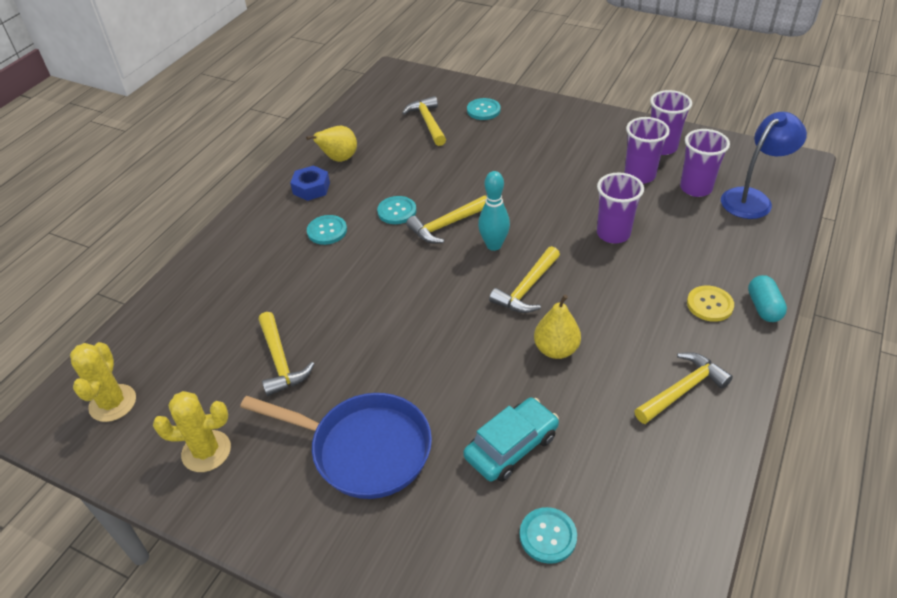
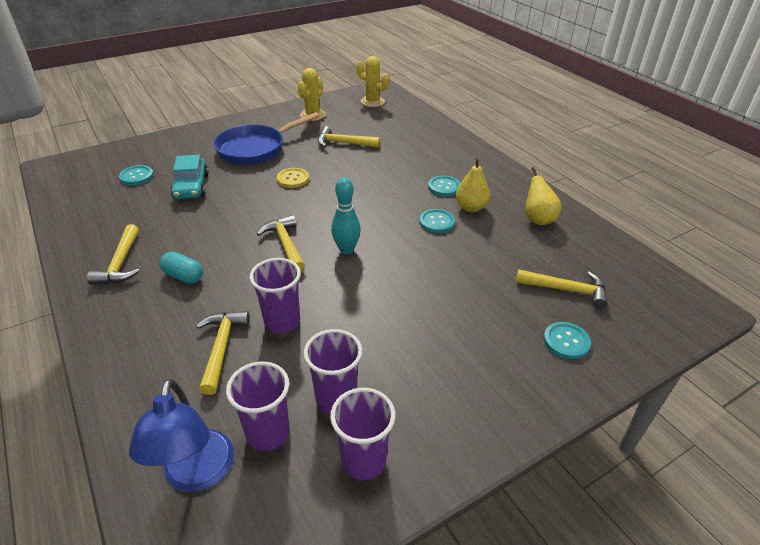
camera: 120 degrees right, 5 degrees down
blue nut [290,165,330,201] -> none
yellow hammer [406,196,487,244] -> yellow hammer moved to [196,311,250,395]
yellow pear [534,294,581,359] -> yellow pear moved to [456,158,490,212]
yellow button [687,286,734,322] -> yellow button moved to [277,168,309,188]
turquoise capsule [748,275,787,322] -> turquoise capsule moved to [160,251,203,284]

